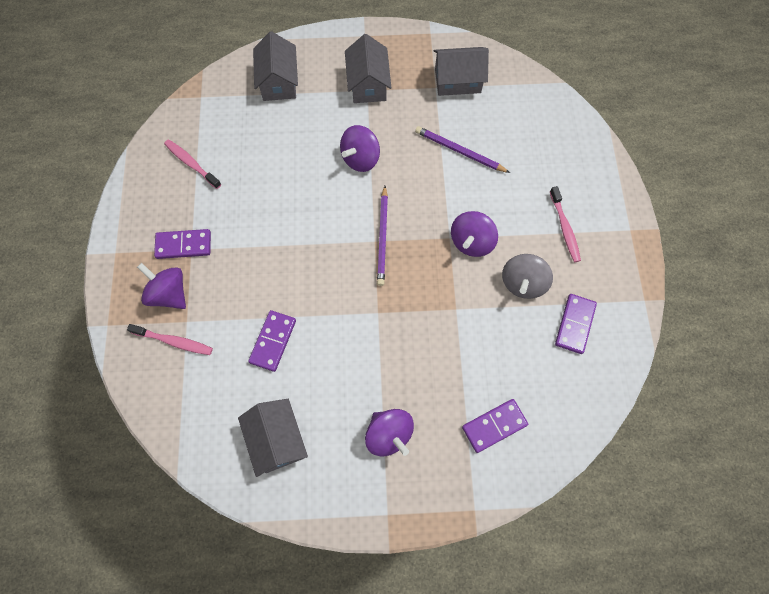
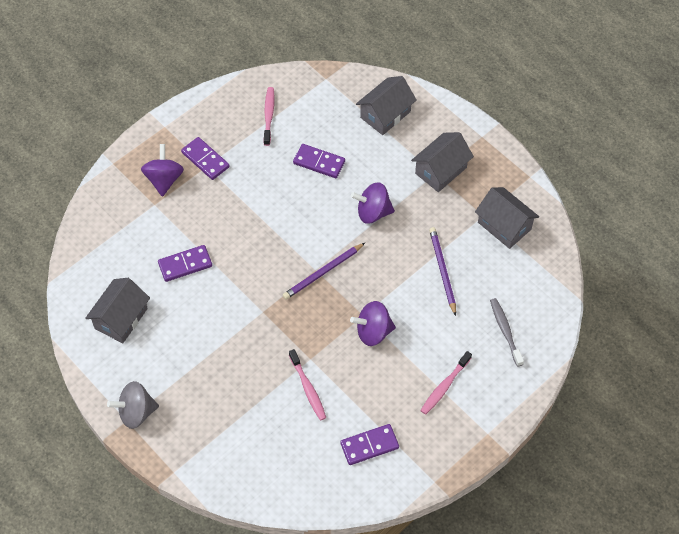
camera: 50 degrees right, 10 degrees down
pink toothbrush [127,324,213,355] -> pink toothbrush moved to [289,349,326,421]
purple spinning top [365,409,414,456] -> none
purple domino [462,399,528,453] -> purple domino moved to [293,144,345,178]
grey spinning top [502,254,553,299] -> grey spinning top moved to [107,381,159,429]
none -> grey toothbrush [490,298,524,367]

